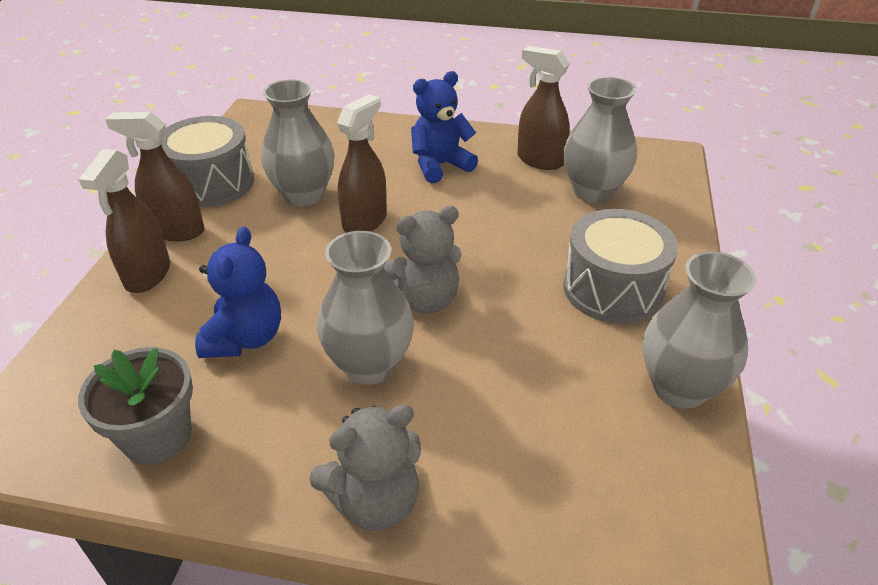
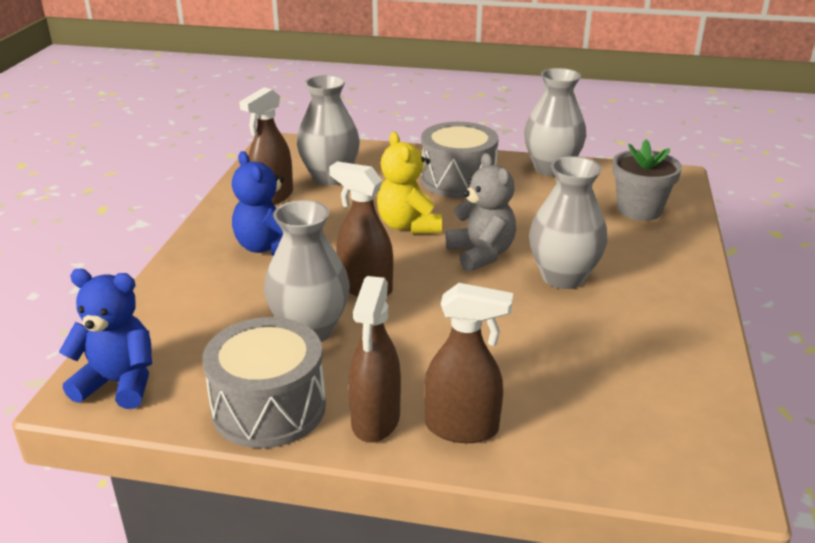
camera: 90 degrees left, 10 degrees down
grey flower pot [78,347,193,465] -> grey flower pot moved to [612,139,682,221]
blue teddy bear [195,227,281,358] -> blue teddy bear moved to [59,269,152,409]
grey teddy bear [309,404,421,531] -> none
none -> yellow teddy bear [377,132,442,234]

